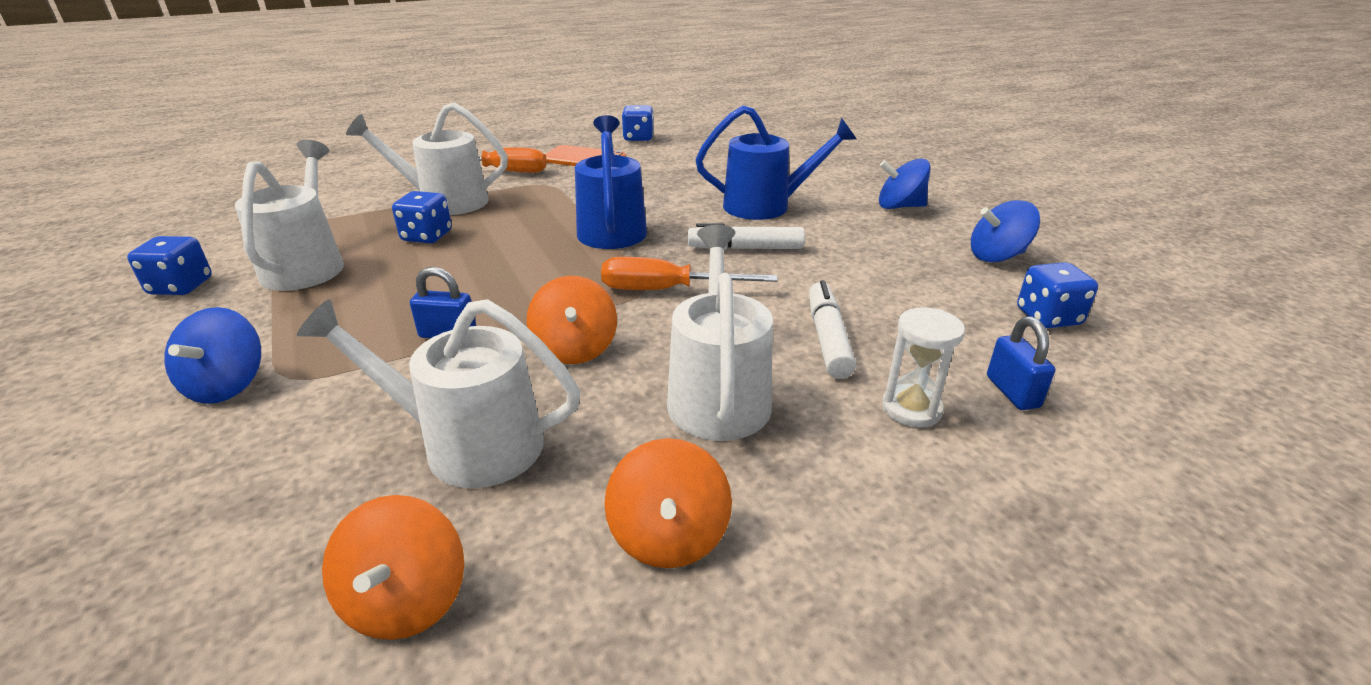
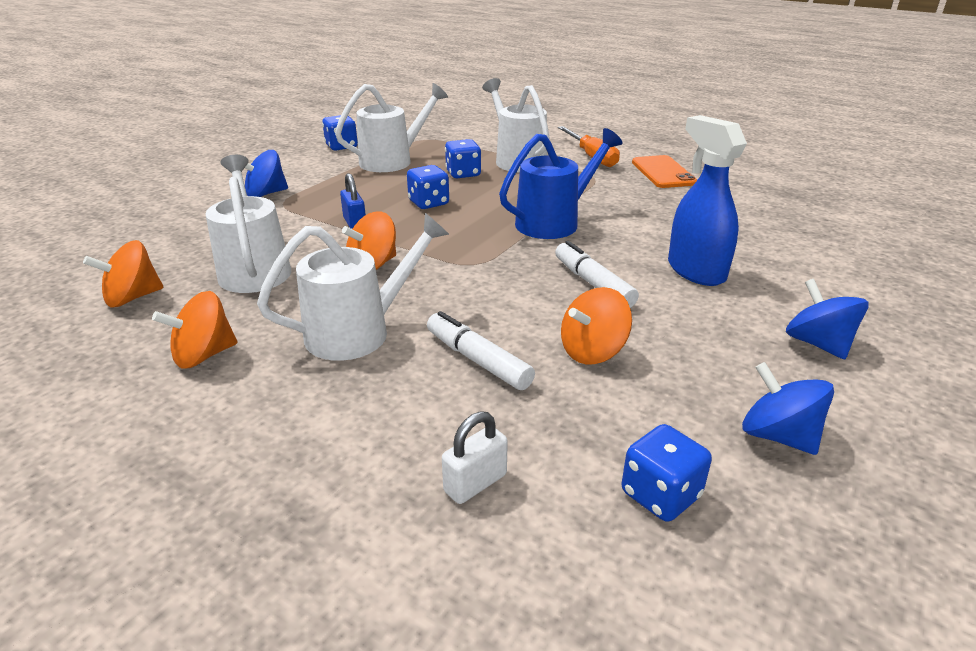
camera: 60 degrees right, 0 degrees up
orange screwdriver [601,257,778,290] -> none
blue dice [622,105,654,141] -> blue dice moved to [407,165,449,209]
blue watering can [695,105,856,220] -> blue spray bottle [668,115,747,286]
white marker [809,280,856,379] -> white marker turned 105 degrees counterclockwise [427,311,535,390]
white hourglass [882,307,965,428] -> none
blue padlock [987,316,1055,410] -> white padlock [442,411,508,504]
none -> orange spinning top [561,287,632,364]

